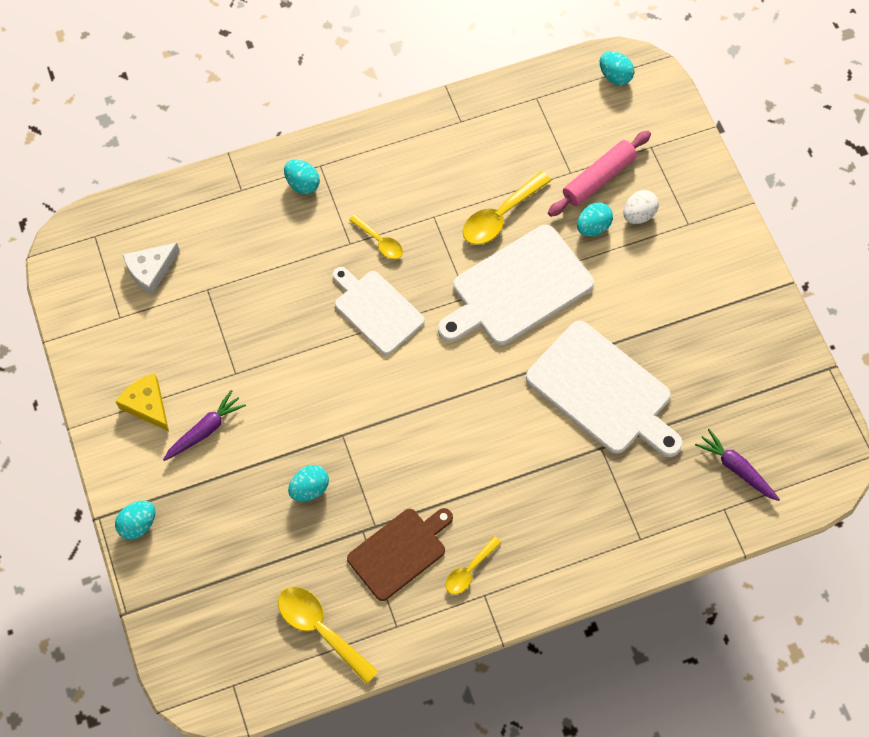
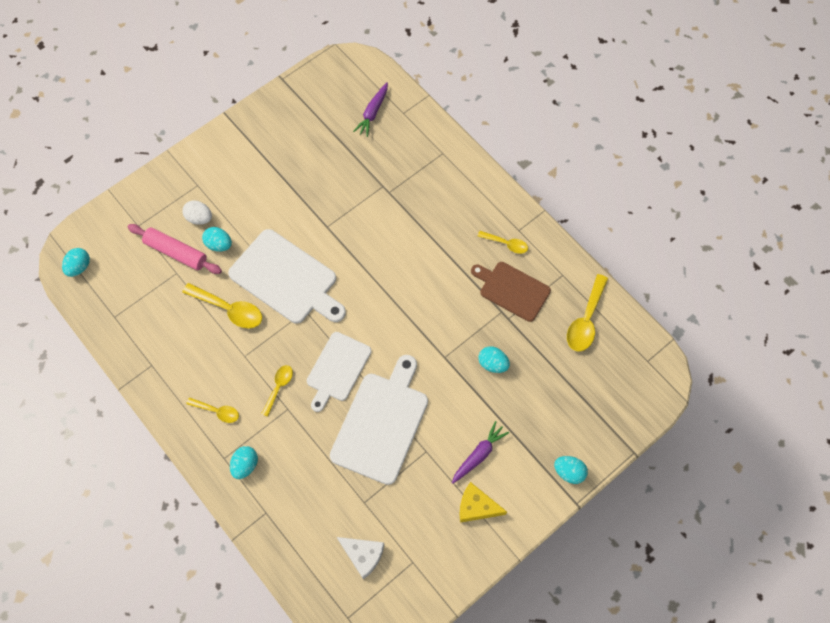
camera: 110 degrees left, 0 degrees up
yellow cheese [116,373,169,431] -> yellow cheese turned 75 degrees clockwise [459,482,507,523]
purple carrot [163,390,246,461] -> purple carrot turned 105 degrees clockwise [452,421,509,484]
white cutting board [526,321,683,457] -> white cutting board moved to [330,355,428,485]
none -> yellow spoon [186,397,239,423]

